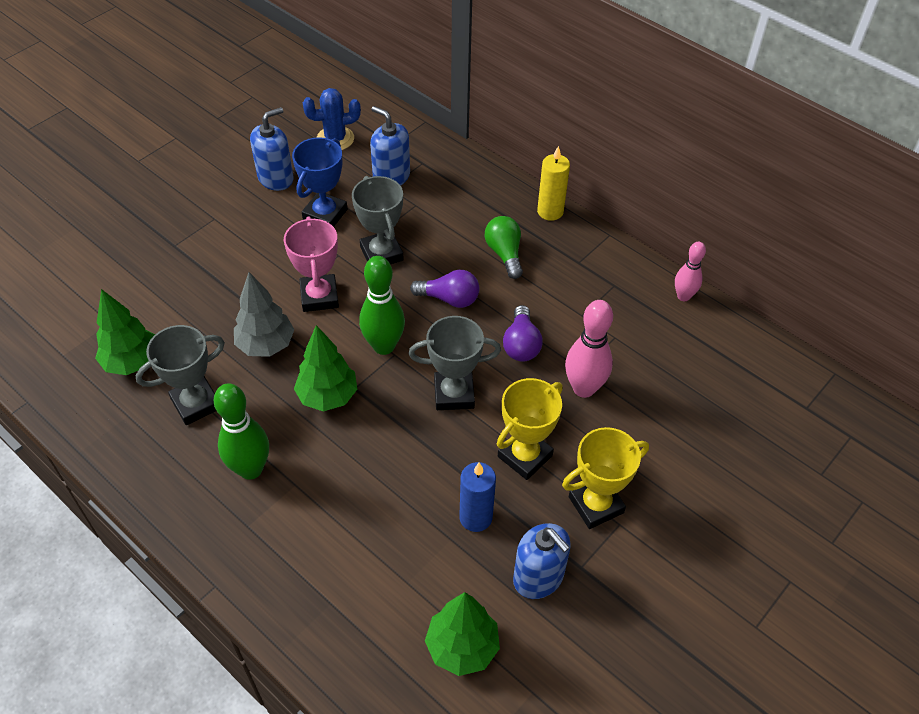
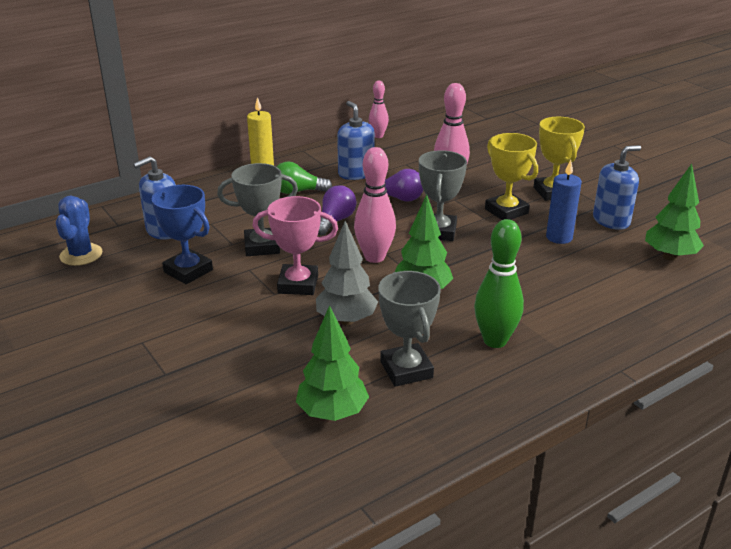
camera: 75 degrees left, 20 degrees down
blue soap dispenser [250,107,294,191] -> blue soap dispenser moved to [337,101,375,180]
green bowling pin [359,256,405,355] -> pink bowling pin [354,147,396,263]

